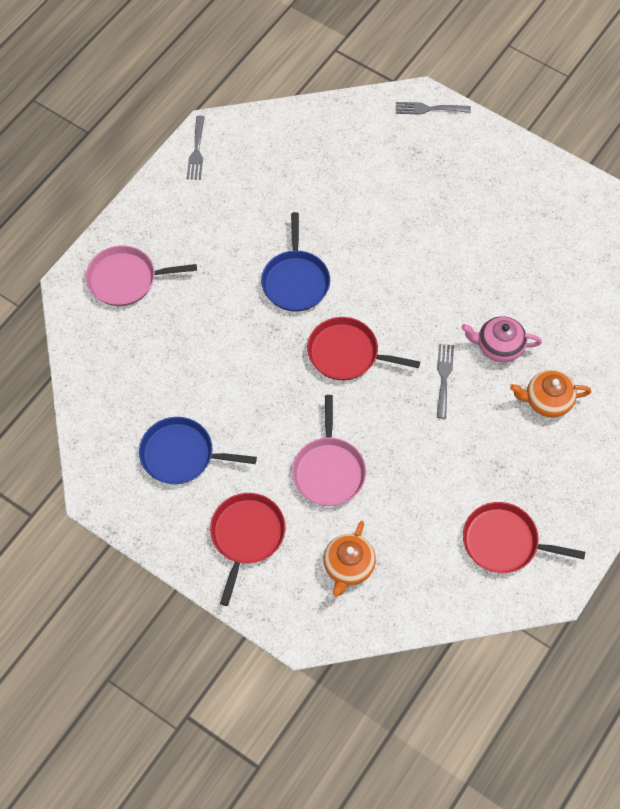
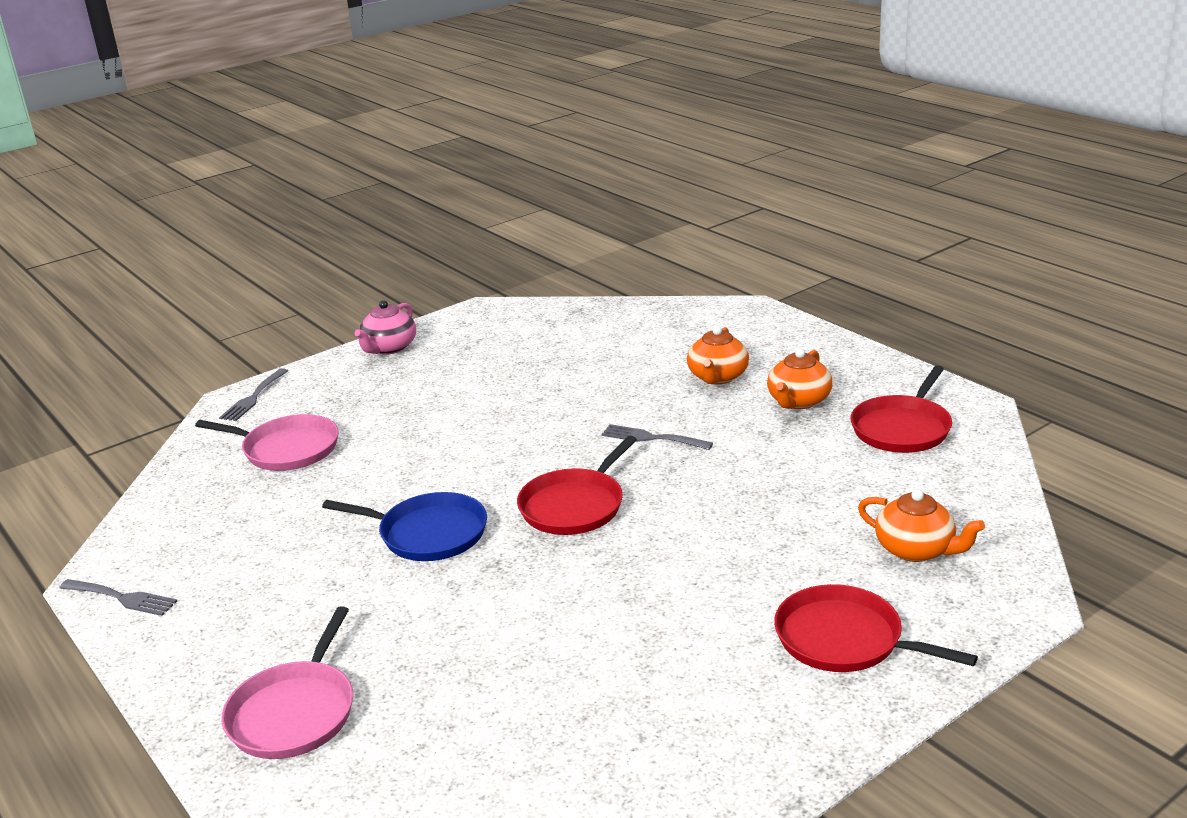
camera: 70 degrees left, 35 degrees down
blue pan [139,417,257,484] -> none
pink pan [292,395,366,506] -> pink pan moved to [195,414,339,471]
pink teapot [461,316,542,362] -> pink teapot moved to [354,300,416,355]
none -> orange teapot [767,349,833,409]

